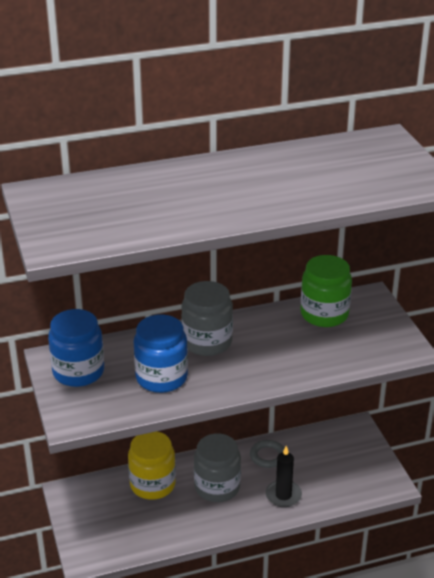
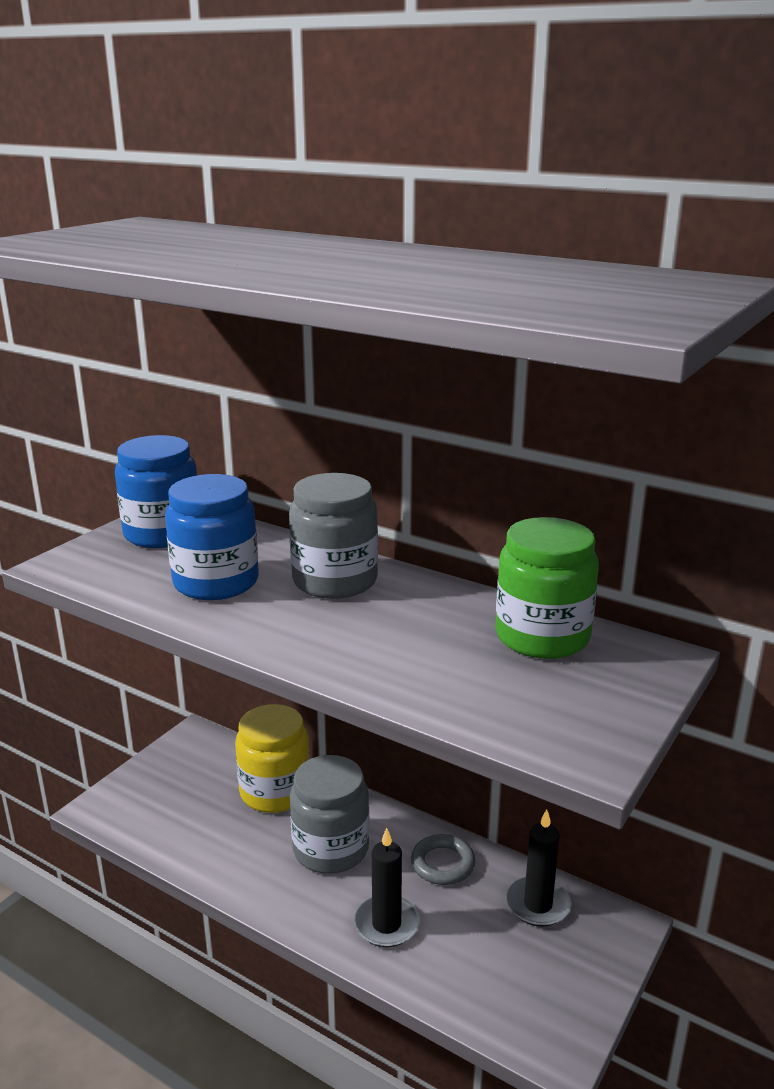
camera: 50 degrees right, 10 degrees down
none -> black candle [506,809,571,927]

